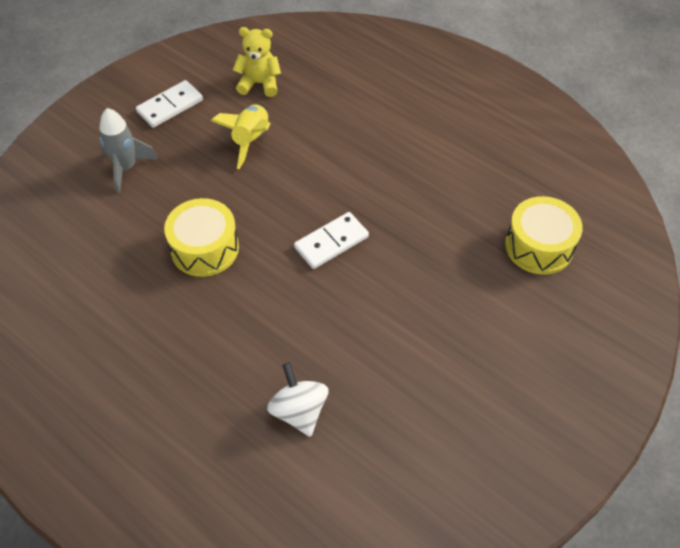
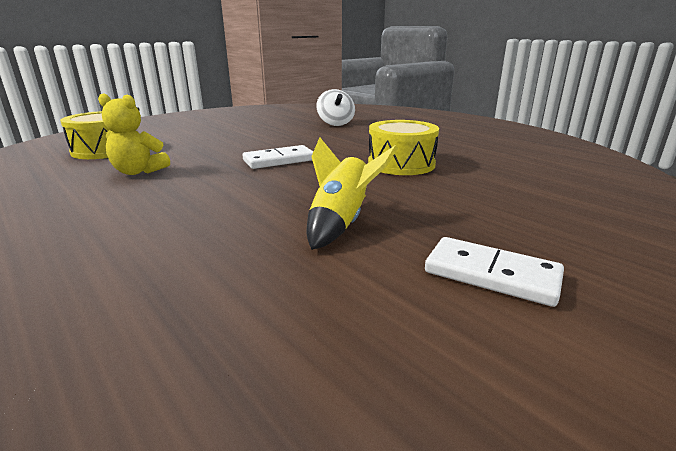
camera: 170 degrees left, 30 degrees down
grey rocket [99,108,158,193] -> none
white domino [136,80,203,128] -> white domino turned 60 degrees clockwise [425,237,564,307]
yellow teddy bear [233,27,281,97] -> yellow teddy bear moved to [98,93,170,175]

